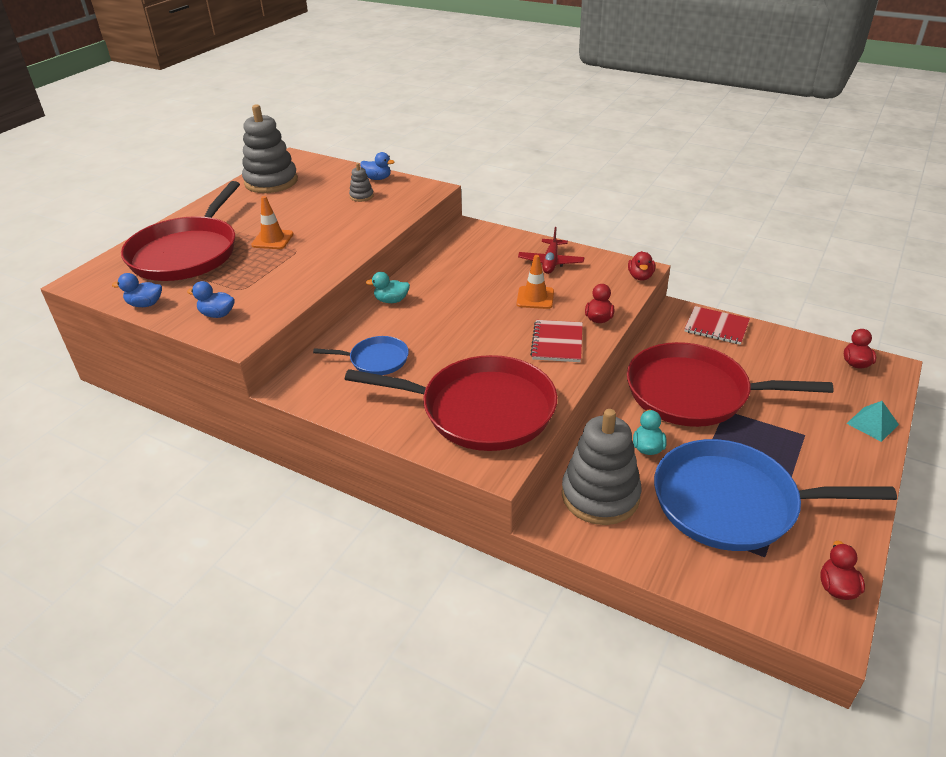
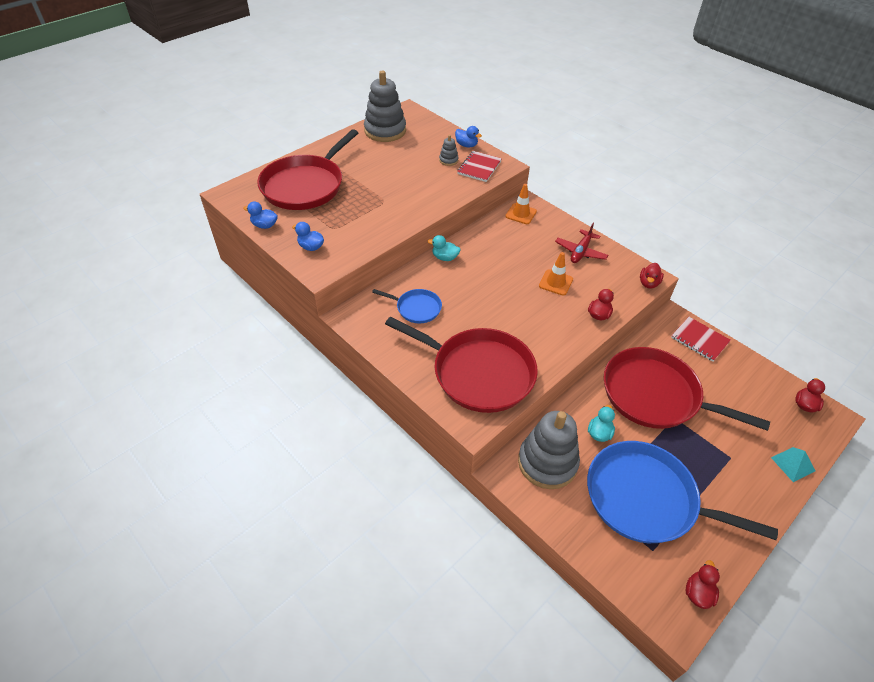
camera: 15 degrees right, 10 degrees up
orange traffic cone [251,196,294,249] -> orange traffic cone moved to [505,184,537,224]
red notebook [530,320,583,362] -> red notebook moved to [457,151,502,182]

